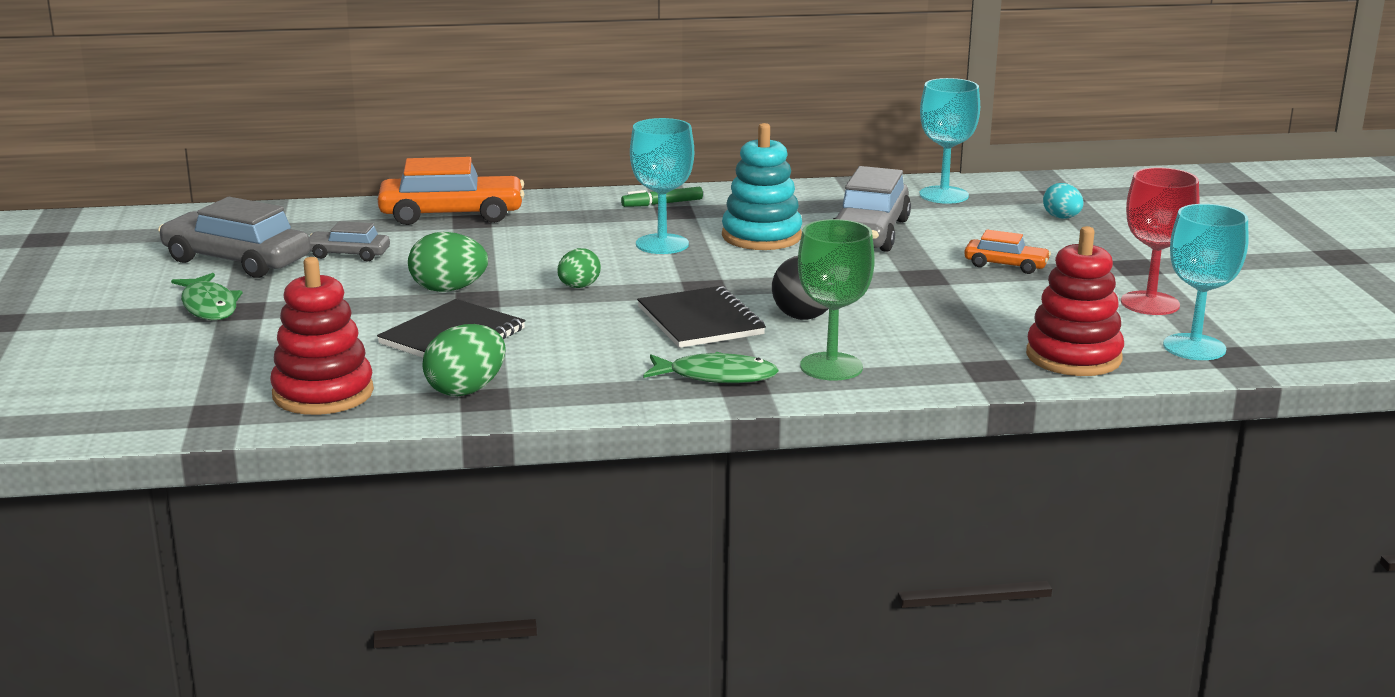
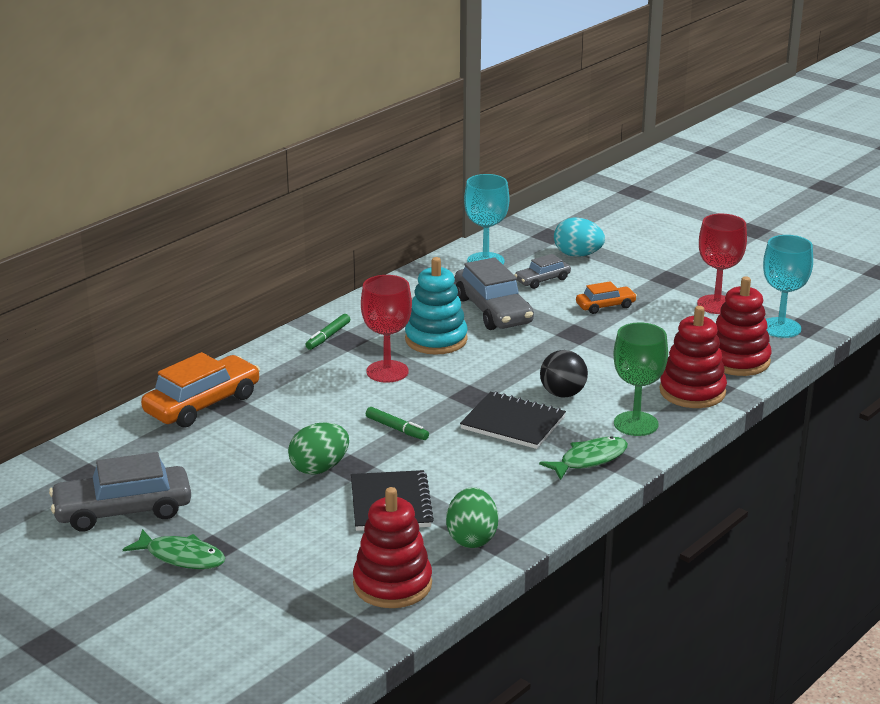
camera: 40 degrees left, 5 degrees up
grey car [309,221,390,262] -> grey car moved to [514,254,571,289]
green egg [557,248,601,288] -> green marker [366,407,429,440]
turquoise goblet [630,118,694,254] -> red goblet [361,275,412,383]
turquoise egg [1043,183,1084,218] -> turquoise egg [554,217,605,257], size x1.52
none -> red stacking toy [659,306,727,408]

